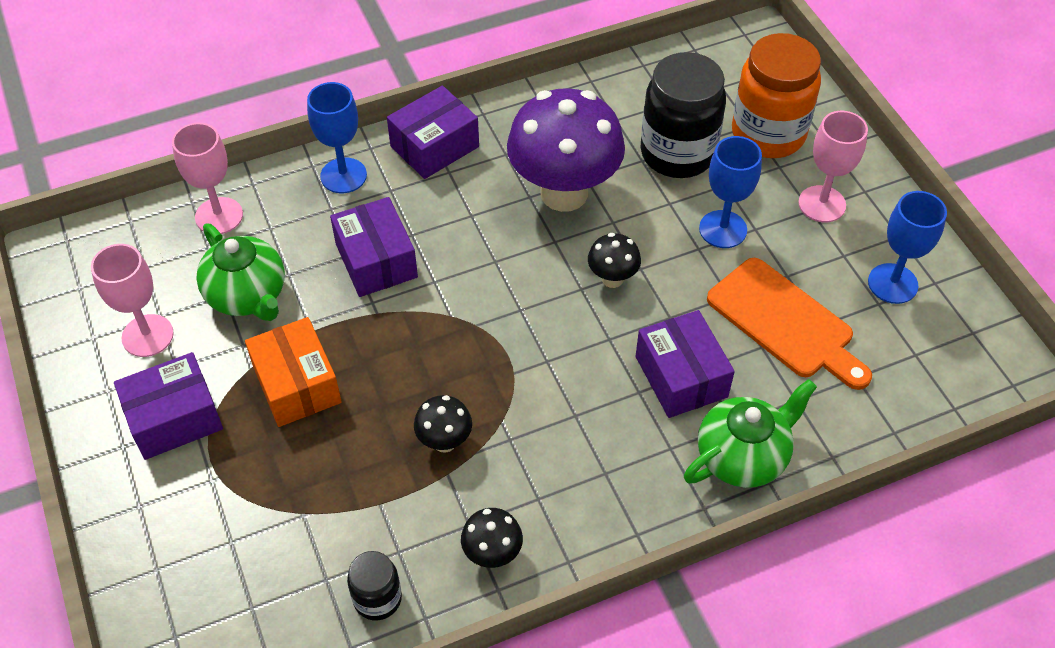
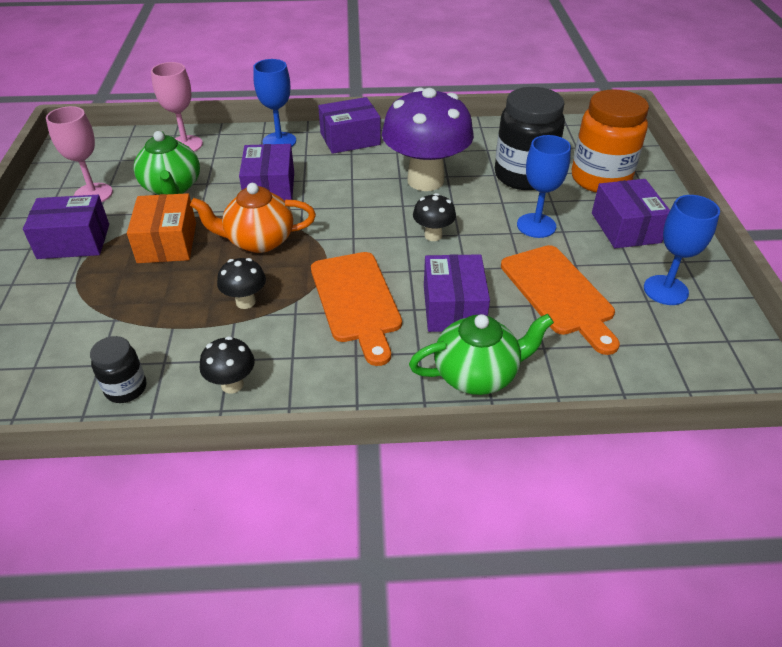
camera: 20 degrees right, 10 degrees down
pink goblet [798,111,868,222] -> purple box [592,179,670,248]
none -> orange teapot [190,183,316,253]
none -> orange cutting board [311,252,402,366]

